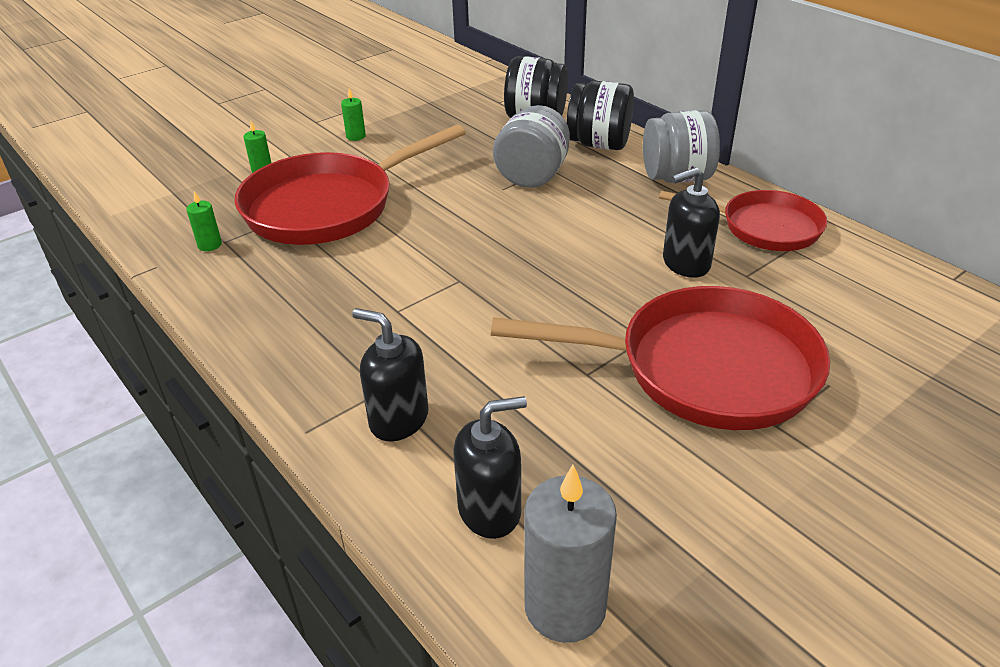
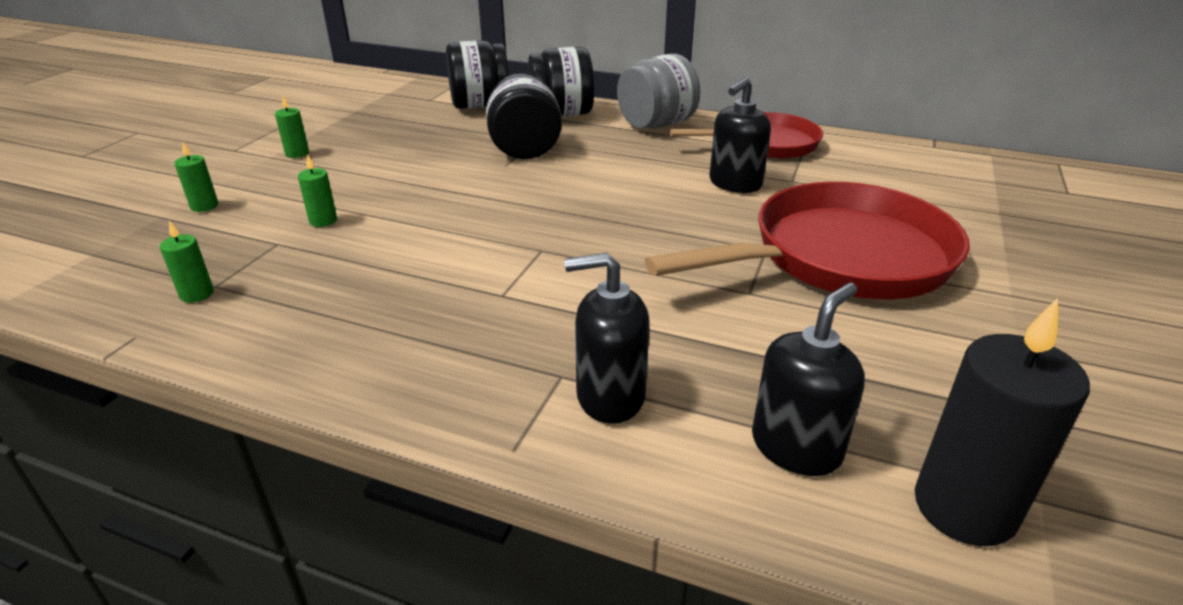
camera: 30 degrees left, 5 degrees down
red pan [235,124,466,245] -> green candle [298,155,337,227]
grey jar [493,105,570,188] -> black jar [486,74,562,159]
grey candle [524,465,617,643] -> black candle [915,298,1090,546]

